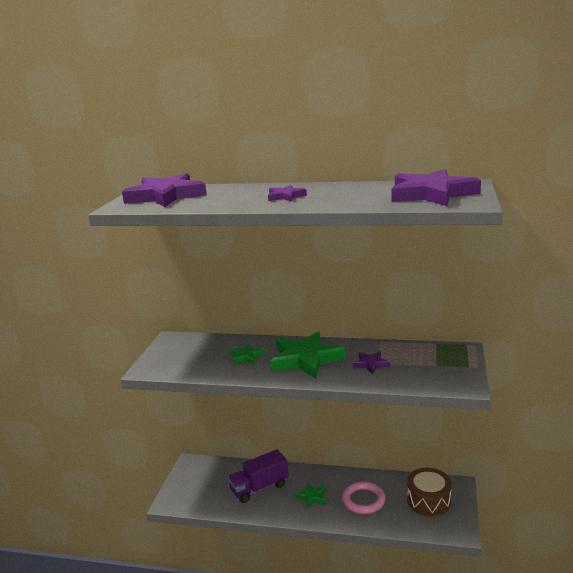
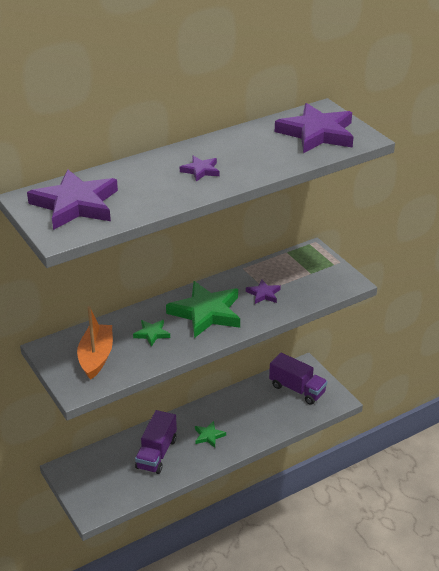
camera: 45 degrees left, 15 degrees up
pink ring [342,481,386,514] -> none
brown drum [407,468,452,516] -> purple truck [269,353,328,405]
none -> orange boat [77,306,113,380]

